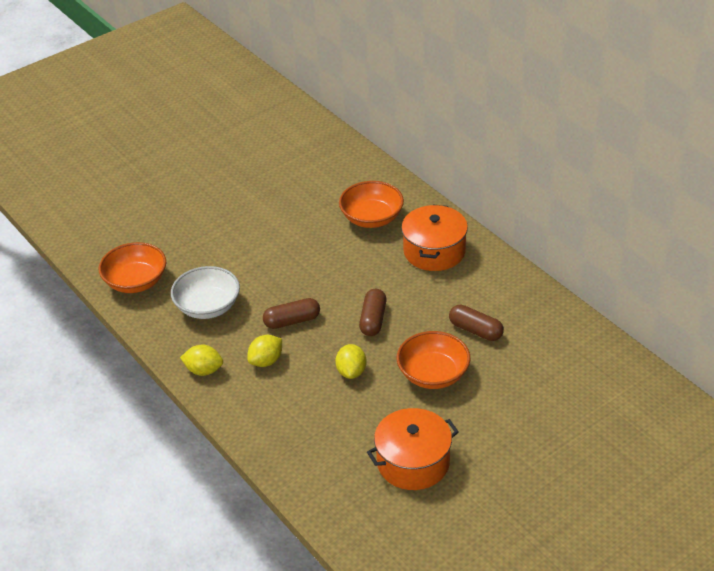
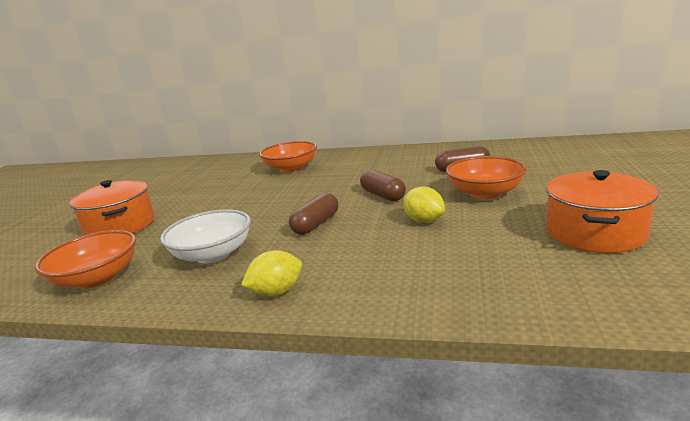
camera: 40 degrees left, 20 degrees down
yellow lemon [247,335,282,367] -> none
orange pot [401,205,468,271] -> orange pot moved to [70,180,155,236]

